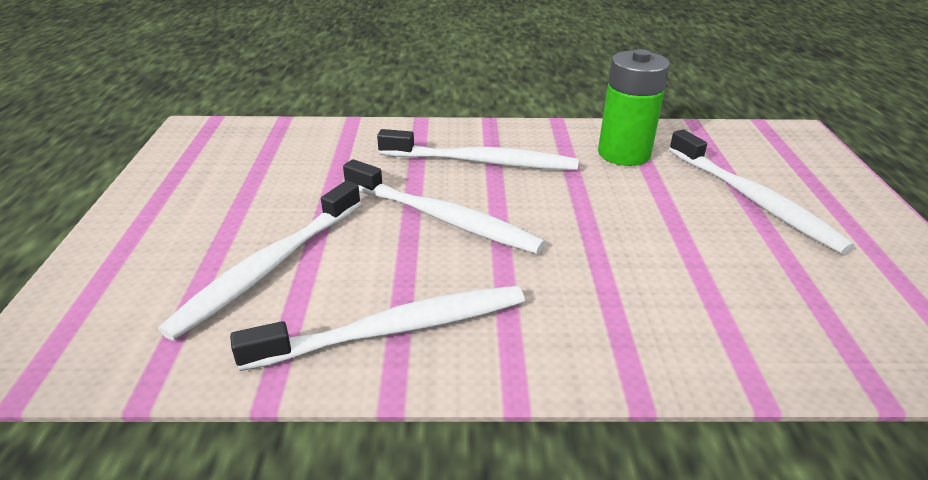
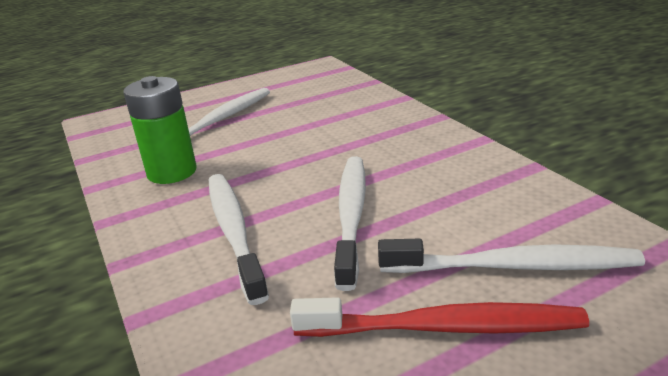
camera: 115 degrees left, 5 degrees down
white toothbrush [230,286,525,371] -> none
none -> red toothbrush [290,297,589,337]

